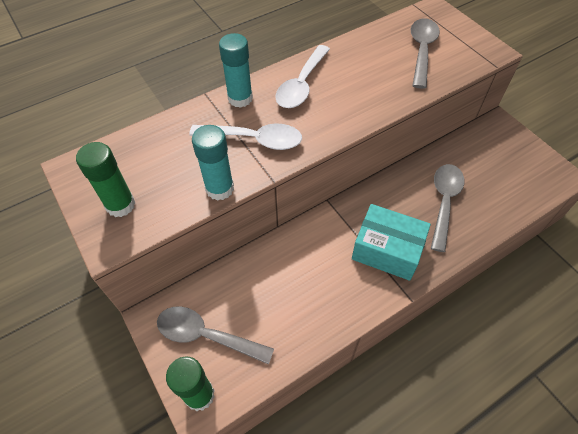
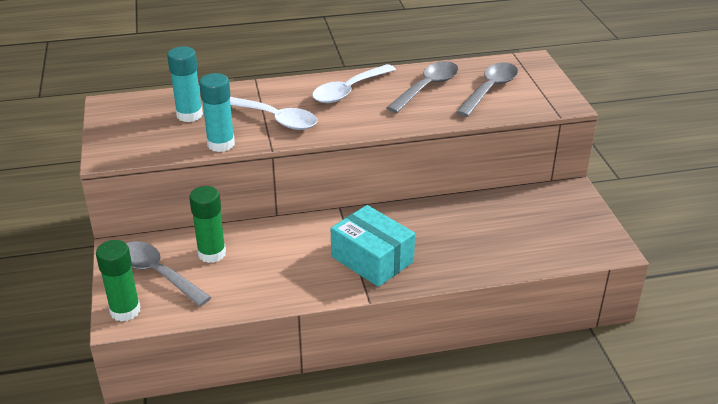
camera: 20 degrees right, 20 degrees down
green glue stick [76,142,136,217] -> green glue stick moved to [189,186,226,263]
turquoise glue stick [219,33,253,108] -> turquoise glue stick moved to [167,46,203,122]
grey spoon [431,164,465,252] -> grey spoon moved to [386,61,458,113]

